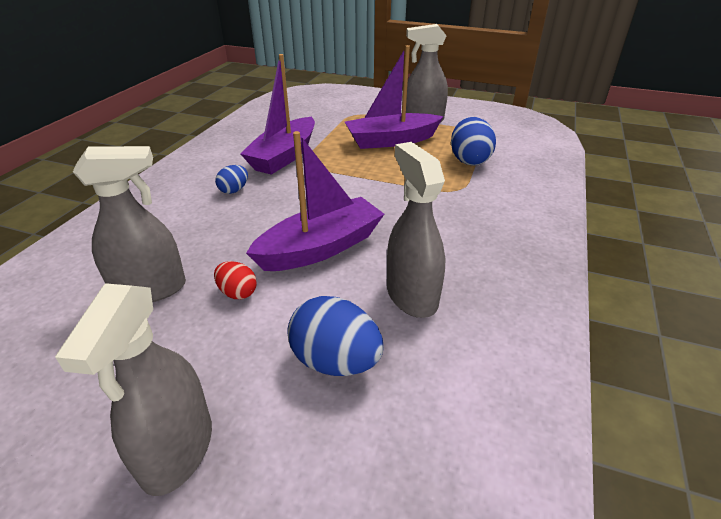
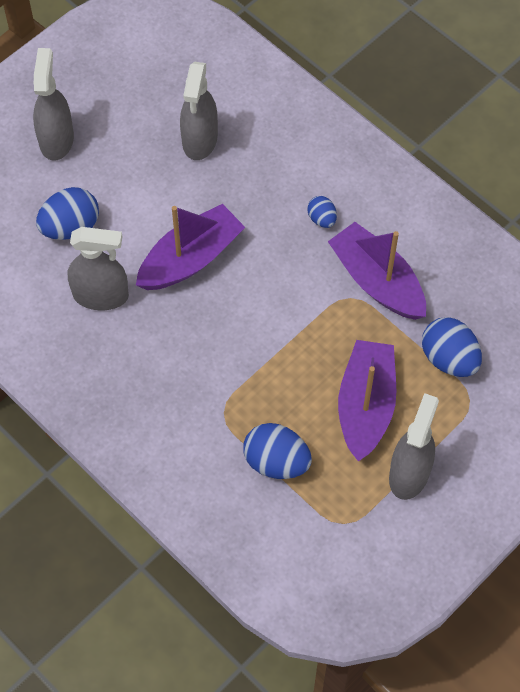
camera: 115 degrees right, 25 degrees up
grey spray bottle [55,283,212,496] -> grey spray bottle turned 60 degrees clockwise [33,48,74,161]
red egg [214,261,257,299] -> none
purple boat [246,131,384,271] -> purple boat turned 120 degrees counterclockwise [136,204,245,290]
none -> blue egg [422,317,482,377]

